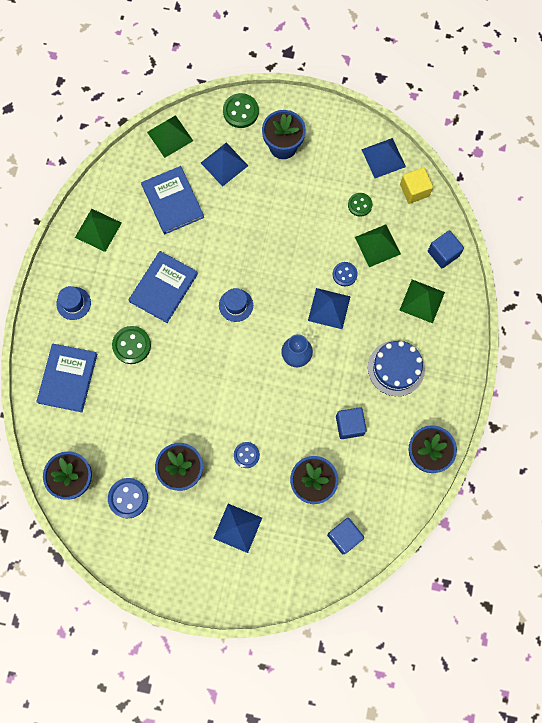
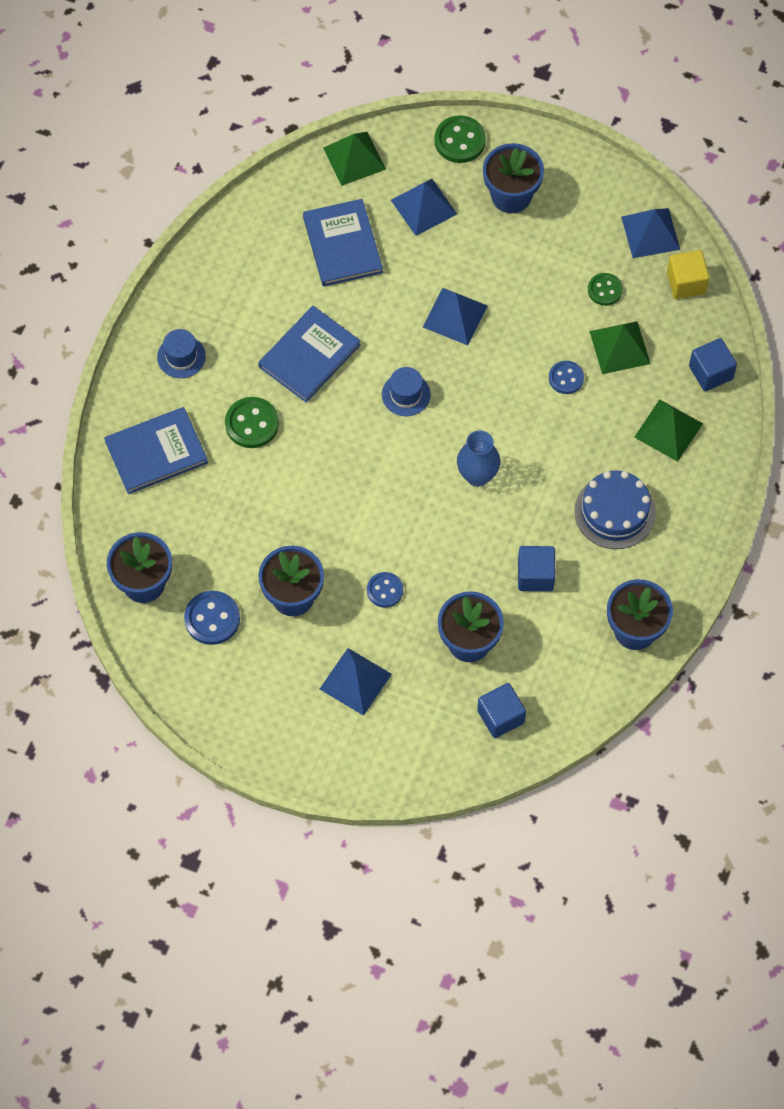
camera: 10 degrees right, 10 degrees down
blue book [36,344,97,412] -> blue book turned 45 degrees clockwise [104,407,208,494]
green pyramid [75,209,122,252] -> none
blue pyramid [308,288,351,329] -> blue pyramid moved to [423,288,488,345]

